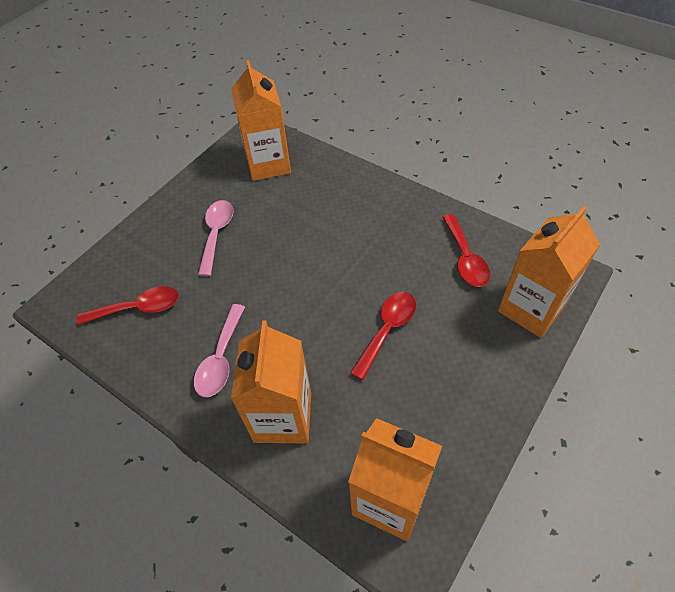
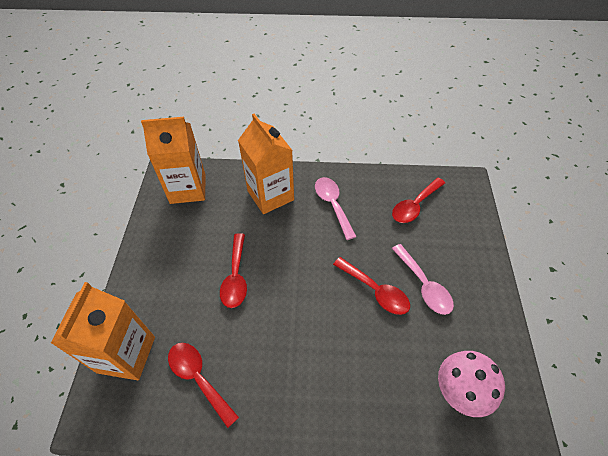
camera: 145 degrees right, 0 degrees up
orange carton [231,60,291,181] -> pink mushroom [438,351,505,417]
none -> red spoon [333,257,410,315]

